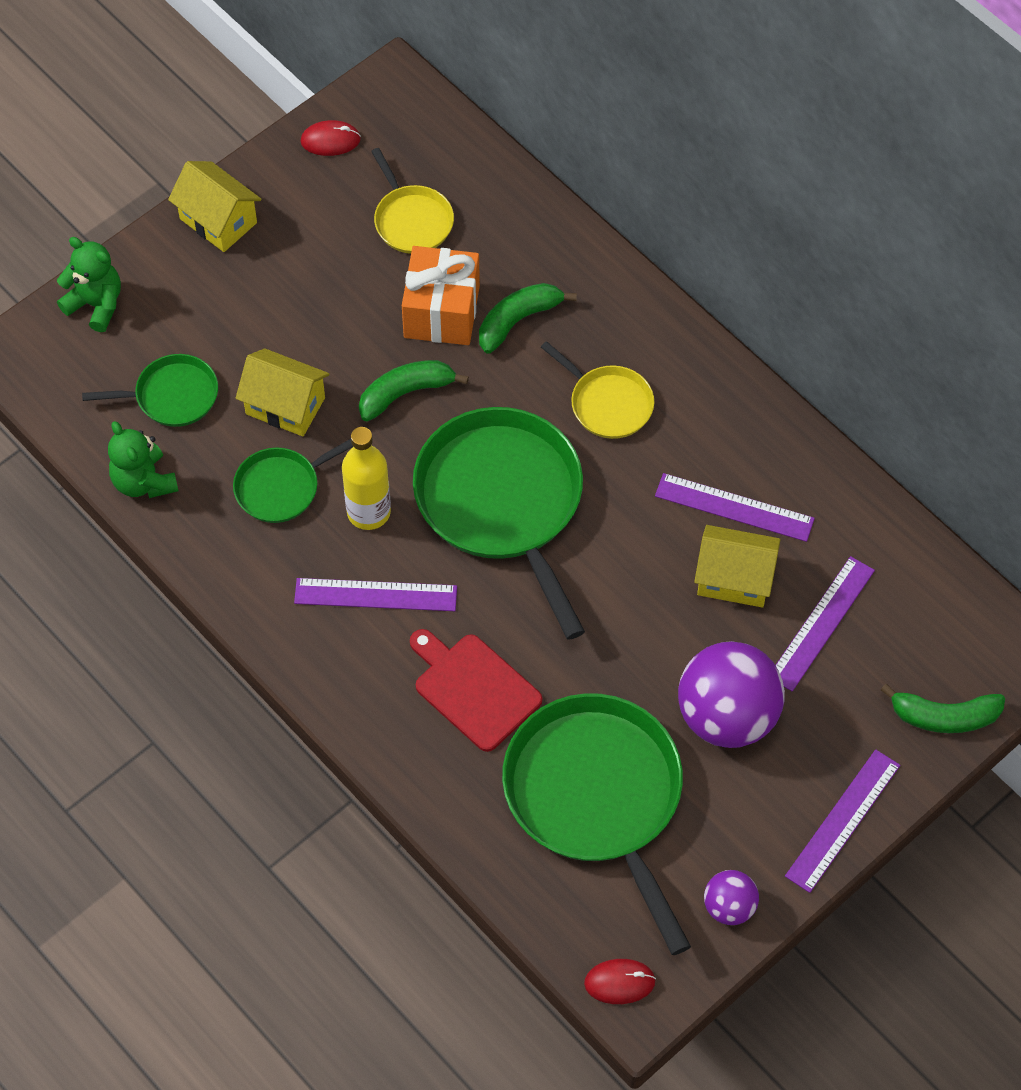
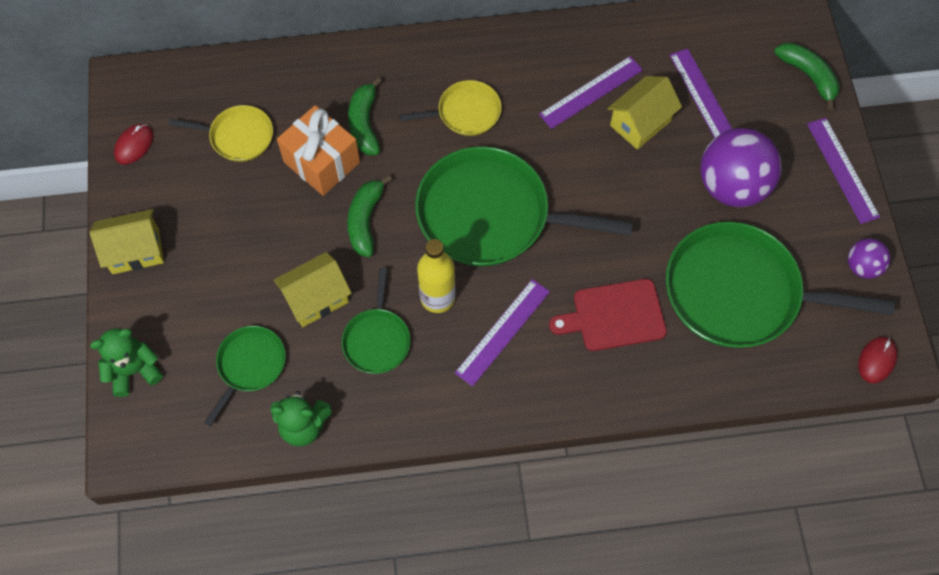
camera: 55 degrees left, 5 degrees up
green banana [881,684,1005,733] -> green banana turned 75 degrees counterclockwise [774,43,839,111]

